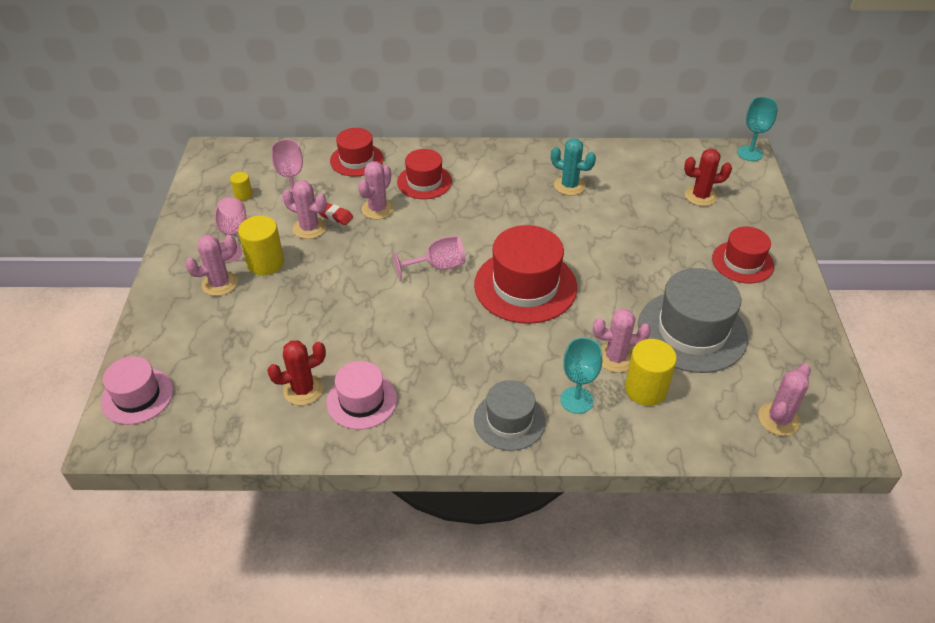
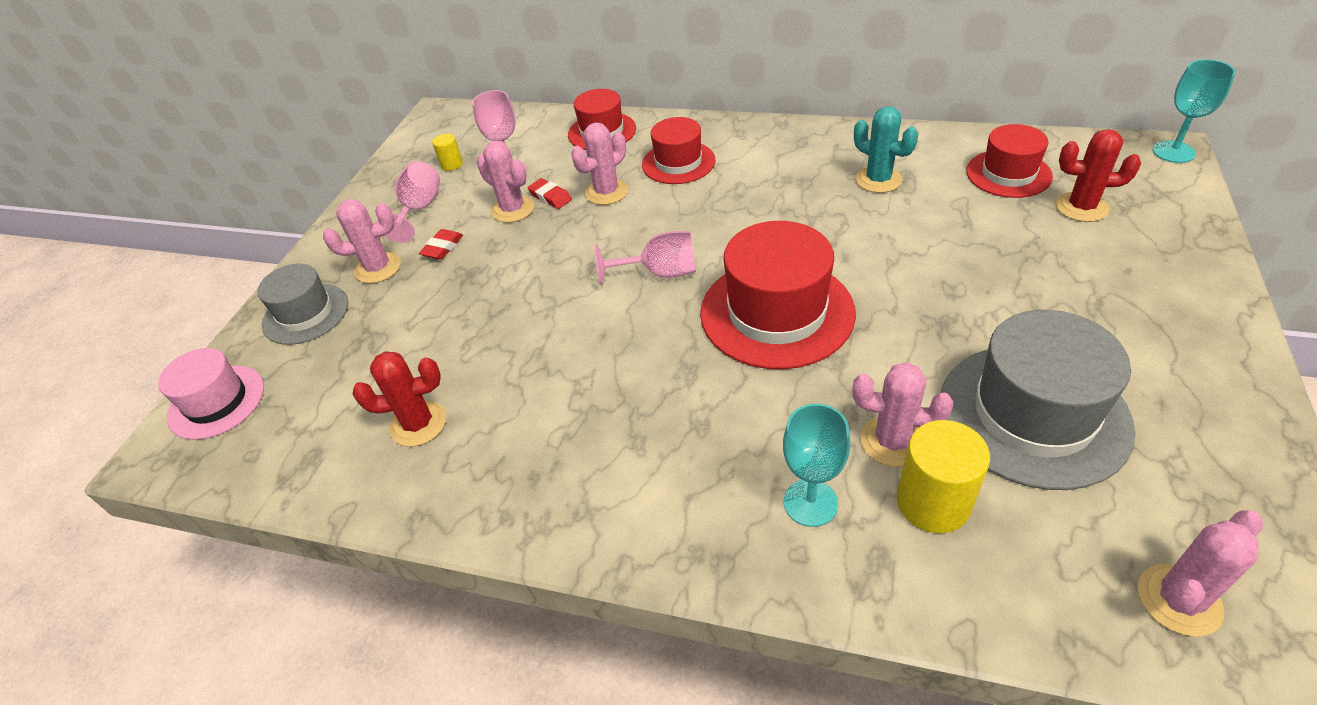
camera: 20 degrees right, 0 degrees up
yellow cylinder [238,216,284,275] -> red eraser [419,229,463,260]
pink hat [326,361,397,430] -> none
grey hat [474,380,546,451] -> grey hat moved to [257,264,348,345]
red hat [712,226,774,283] -> red hat moved to [966,124,1053,198]

